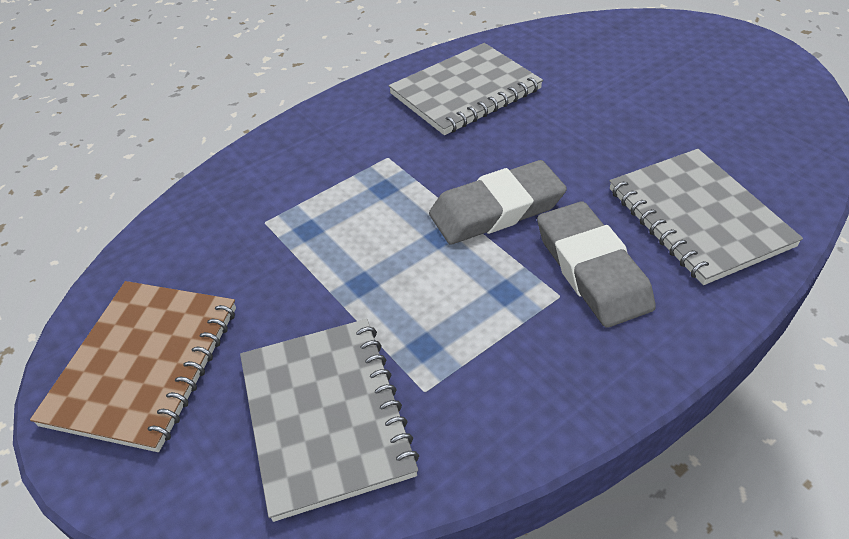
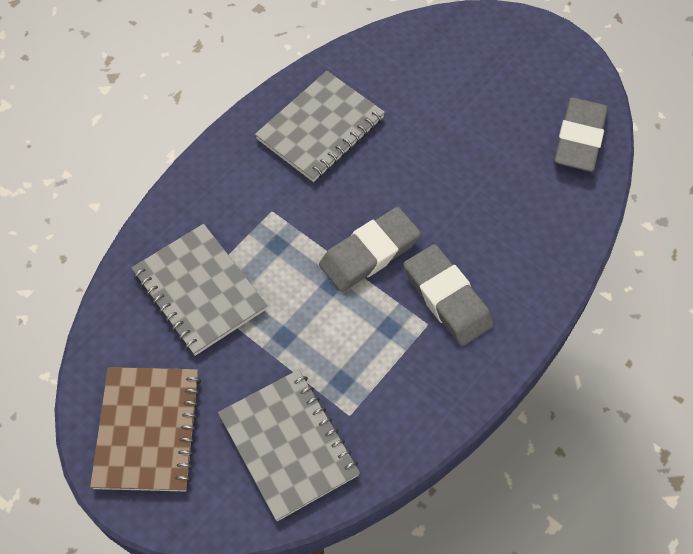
camera: 15 degrees left, 15 degrees up
grey notebook [610,149,803,285] -> grey notebook moved to [132,224,268,356]
none -> grey eraser [554,98,608,172]

